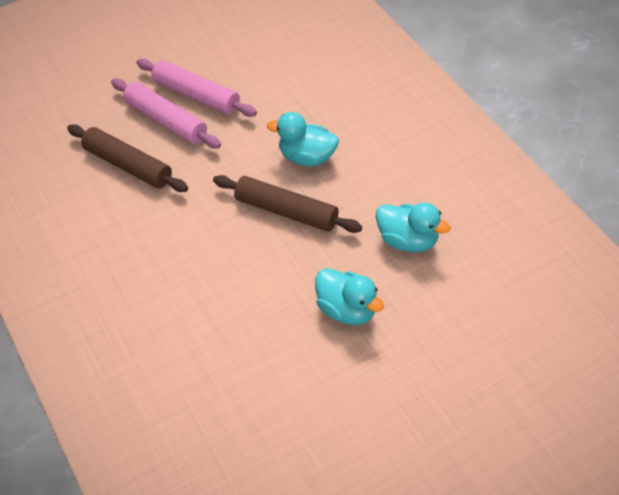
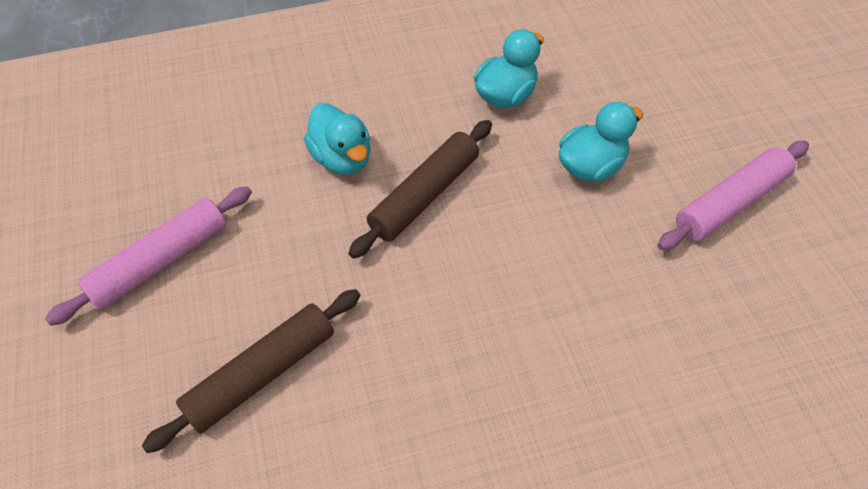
camera: 80 degrees left, 5 degrees up
pink rolling pin [111,78,221,149] -> pink rolling pin moved to [658,141,809,251]
turquoise duck [267,112,339,166] -> turquoise duck turned 60 degrees counterclockwise [304,103,371,174]

